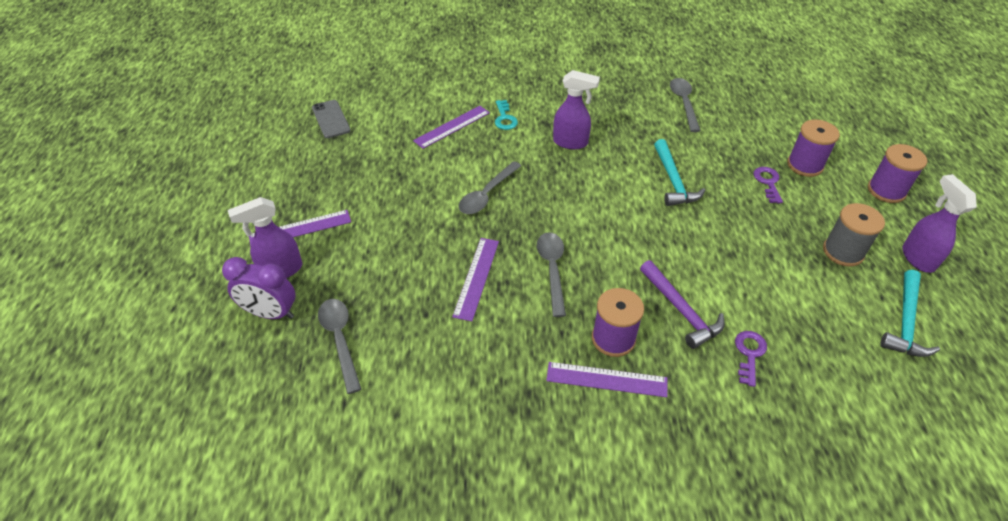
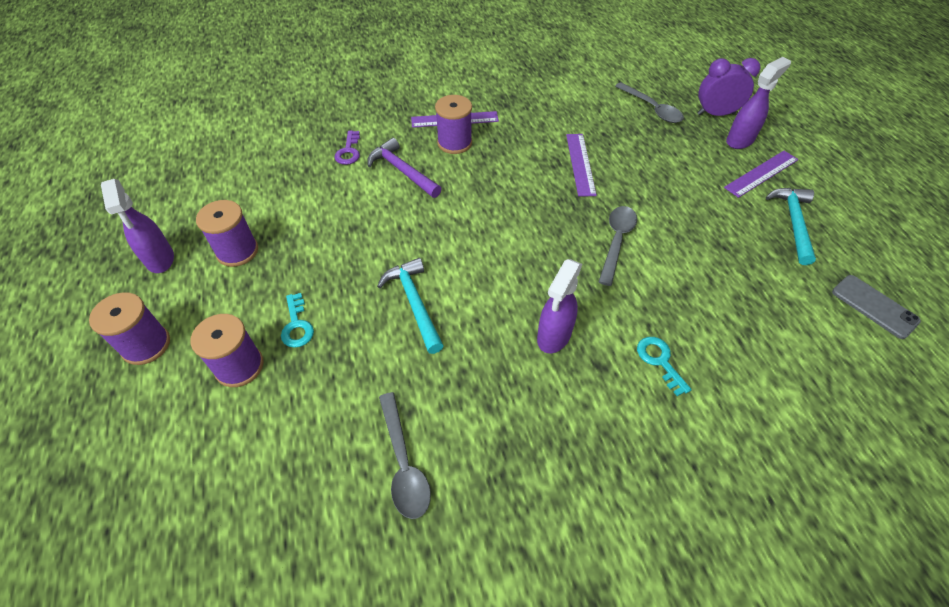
camera: 165 degrees right, 5 degrees up
purple ruler [413,106,490,149] -> none
grey spoon [537,232,566,317] -> none
purple spray bottle [553,70,600,149] -> purple spray bottle turned 60 degrees counterclockwise [537,259,582,353]
purple key [754,167,783,203] -> turquoise key [281,293,314,348]
grey spool [823,203,885,267] -> purple spool [196,200,258,267]
turquoise hammer [880,270,940,357] -> turquoise hammer moved to [766,188,816,265]

